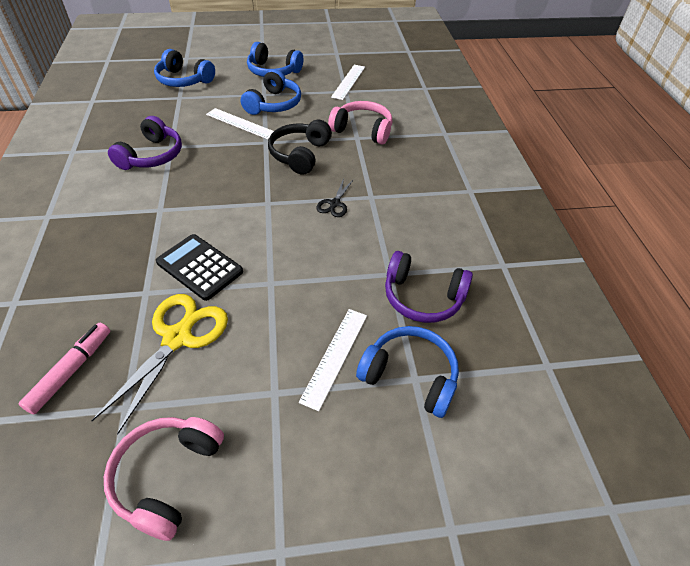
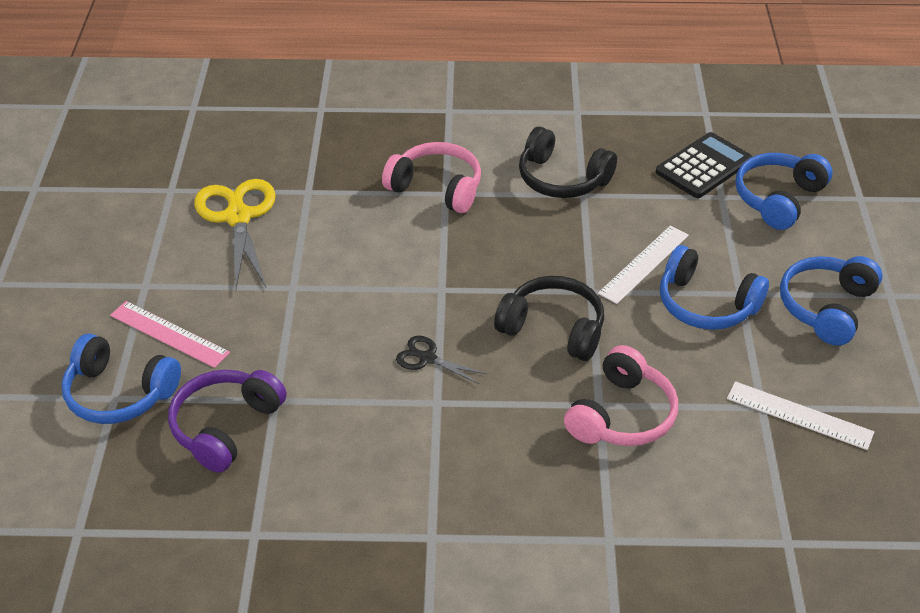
camera: 100 degrees right, 5 degrees down
pink marker [18,323,110,415] -> none
yellow scissors [91,294,228,435] -> yellow scissors turned 135 degrees counterclockwise [194,179,276,289]
pink headphones [104,417,224,541] -> pink headphones moved to [382,142,481,213]
purple headphones [108,116,182,170] -> black headphones [519,127,617,198]
black calculator [156,234,243,301] -> black calculator moved to [656,132,753,198]
white ruler [299,309,367,411] -> pink ruler [110,301,230,368]
blue headphones [356,326,459,418] -> blue headphones turned 75 degrees clockwise [61,333,181,424]

